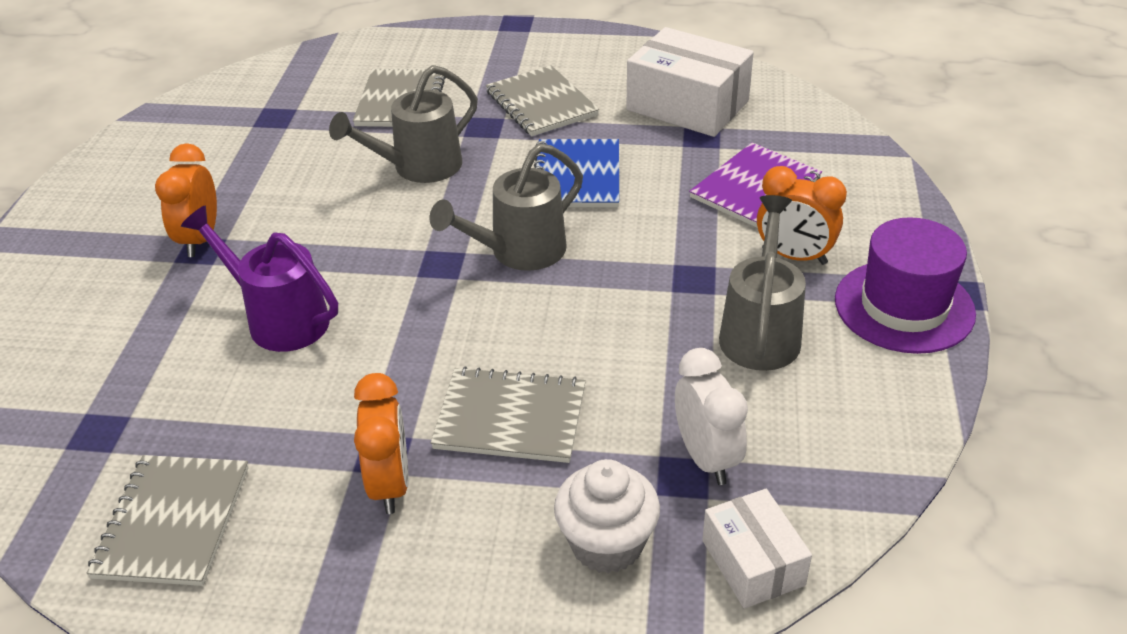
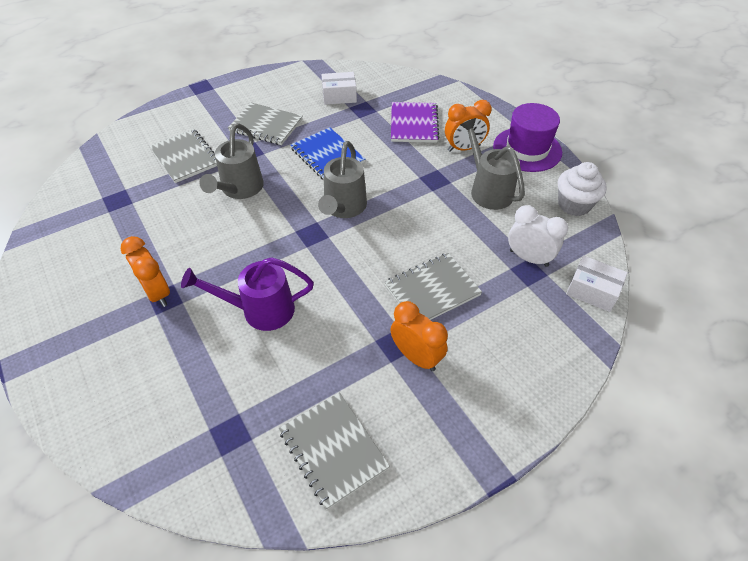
camera: 40 degrees left, 10 degrees up
white cupcake [554,459,660,573] -> white cupcake moved to [558,162,607,216]
white box [626,27,754,137] -> white box [321,72,357,105], size x0.58

